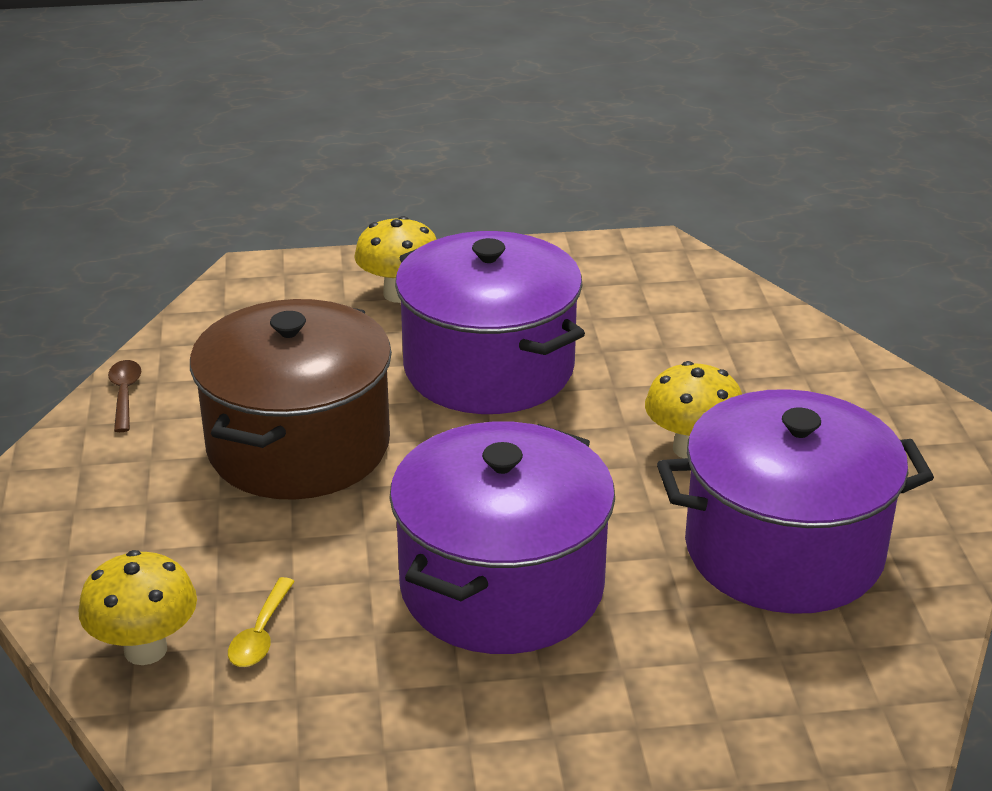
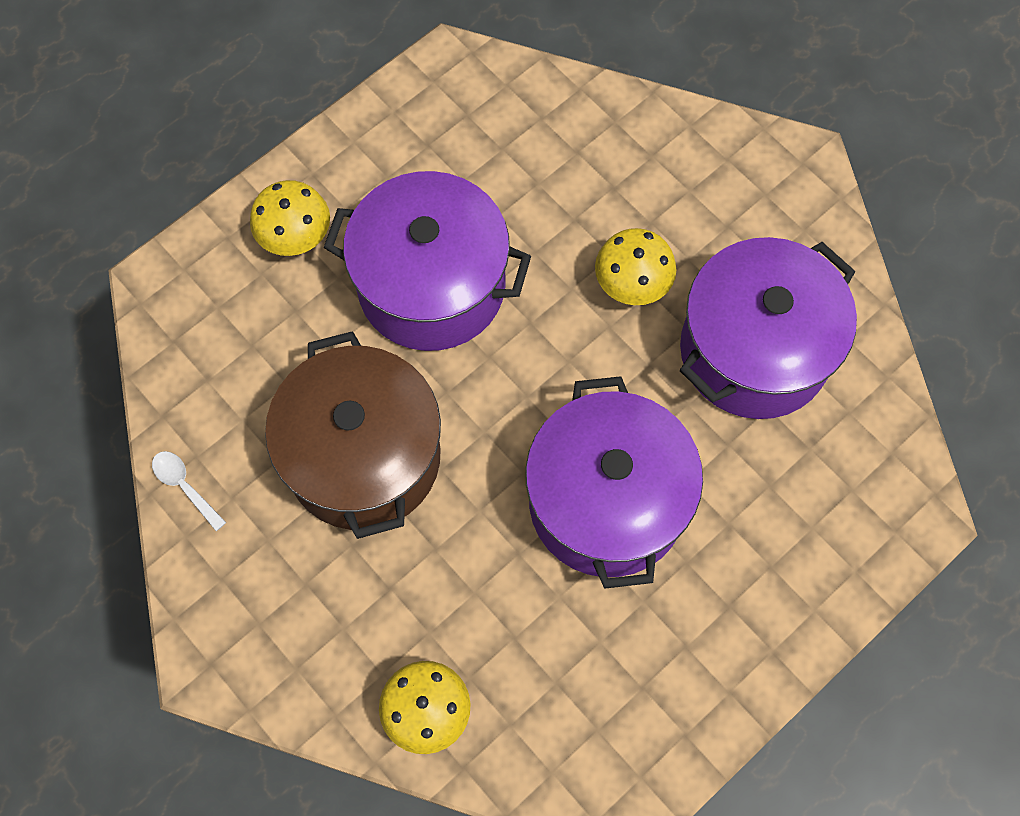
camera: 35 degrees left, 35 degrees up
brown spoon [108,360,141,432] -> white spoon [152,451,227,531]
yellow spoon [228,577,295,667] -> none

